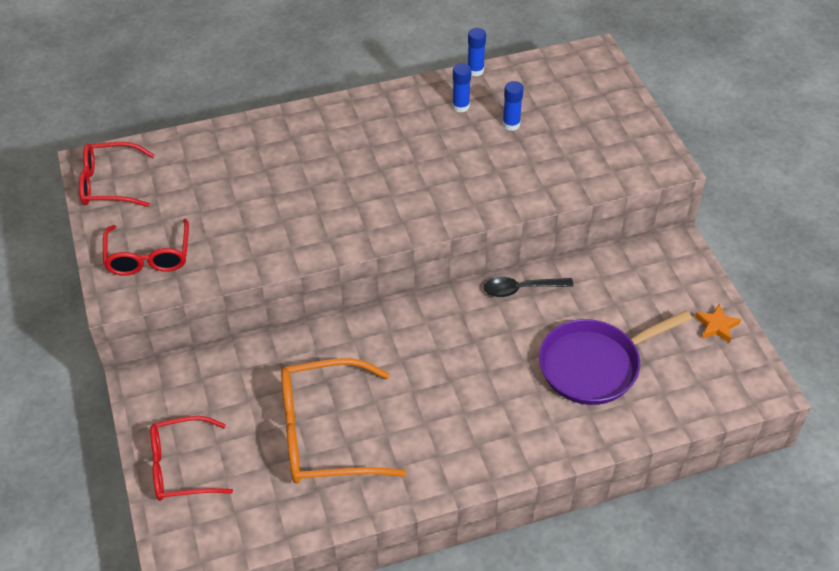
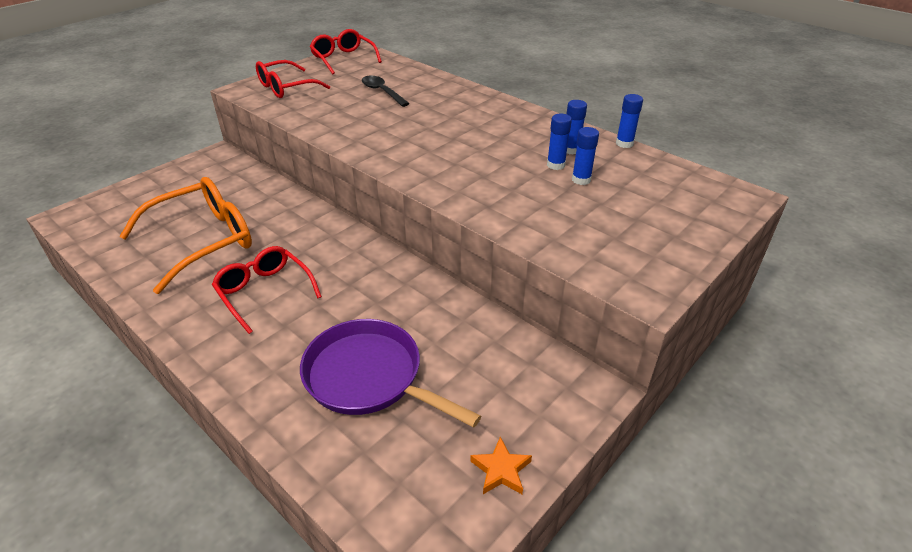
camera: 60 degrees right, 10 degrees down
red glasses [150,416,233,501] -> red glasses moved to [212,246,322,334]
orange glasses [281,358,406,483] -> orange glasses turned 90 degrees clockwise [119,177,252,294]
black spoon [484,277,574,297] -> black spoon moved to [362,76,410,107]
none -> blue glue stick [547,114,572,170]

